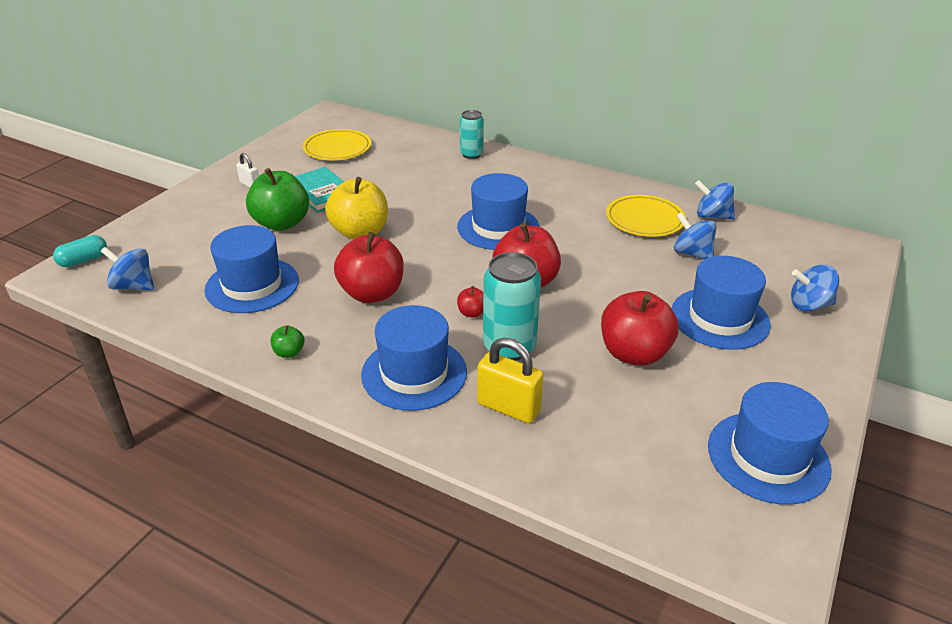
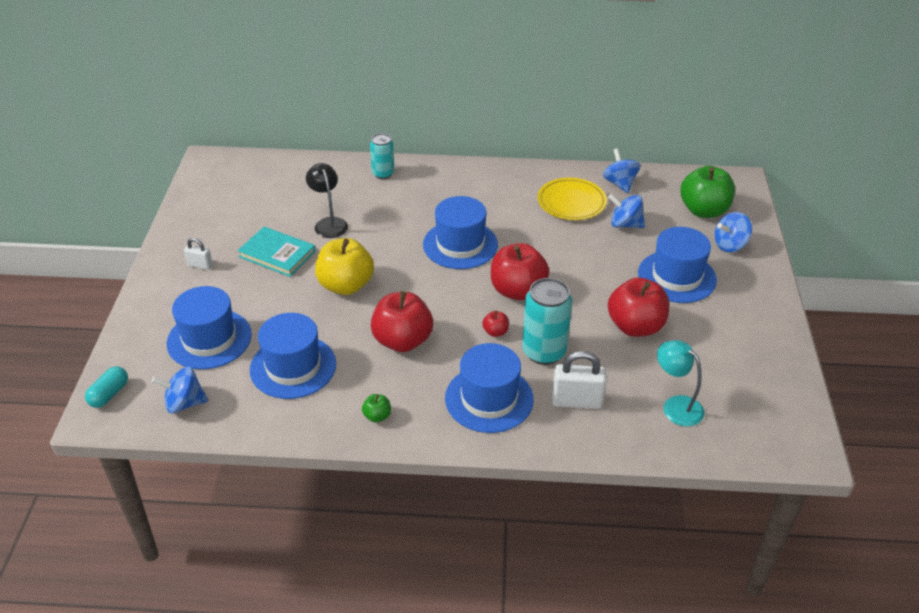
camera: 25 degrees left, 5 degrees up
green apple [246,168,309,231] -> green apple moved to [680,166,735,218]
yellow plate [302,129,371,160] -> none
yellow padlock [477,338,544,423] -> white padlock [552,351,607,409]
blue spinning top [695,180,735,220] -> blue spinning top turned 75 degrees clockwise [603,148,641,193]
blue hat [708,382,832,505] -> blue hat moved to [167,286,252,369]
none -> black lamp [306,163,348,238]
none -> turquoise lamp [657,340,704,426]

